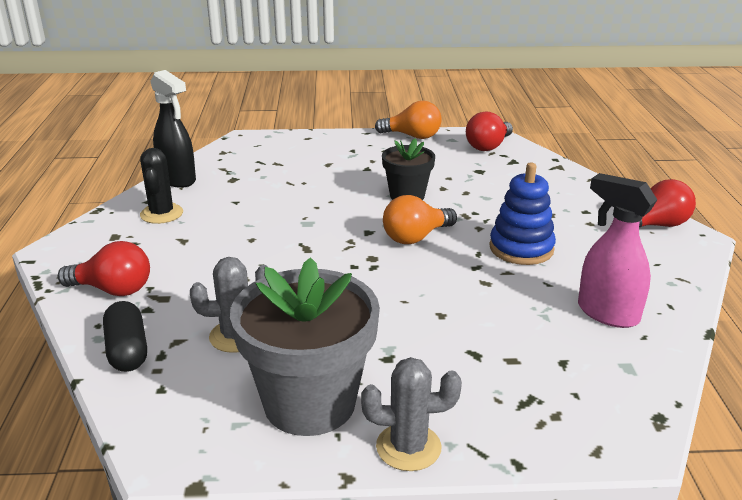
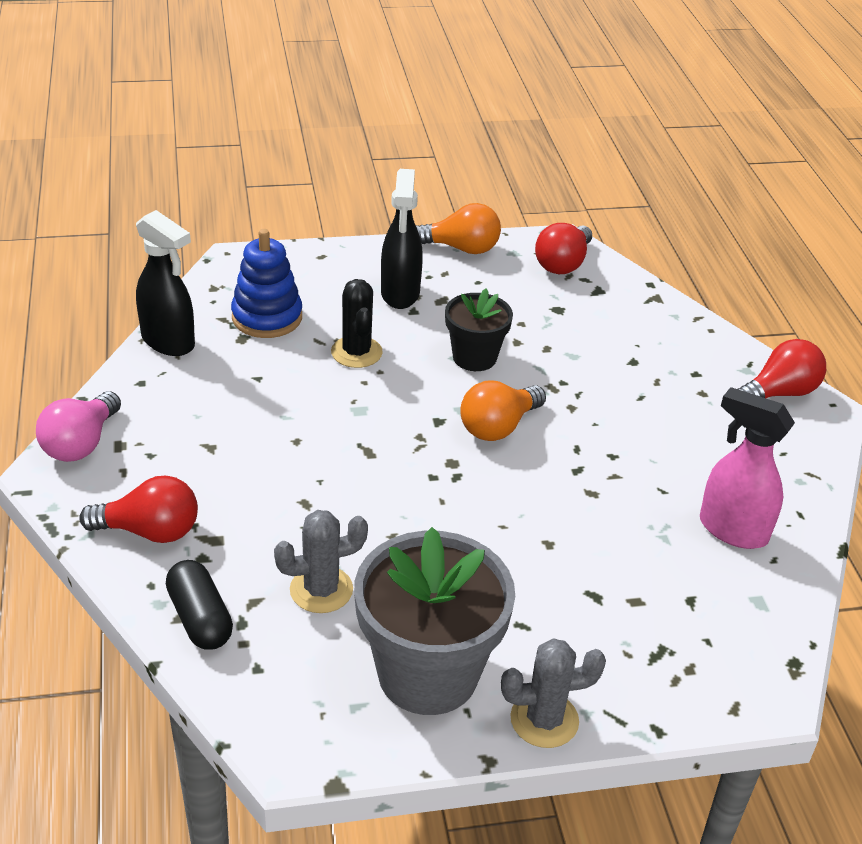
camera: 10 degrees left, 10 degrees up
black cactus [140,148,183,224] -> black cactus moved to [331,279,383,368]
blue stacking toy [489,163,556,265] -> blue stacking toy moved to [231,229,302,338]
none -> pink light bulb [36,391,121,462]
none -> black spray bottle [381,169,423,309]

